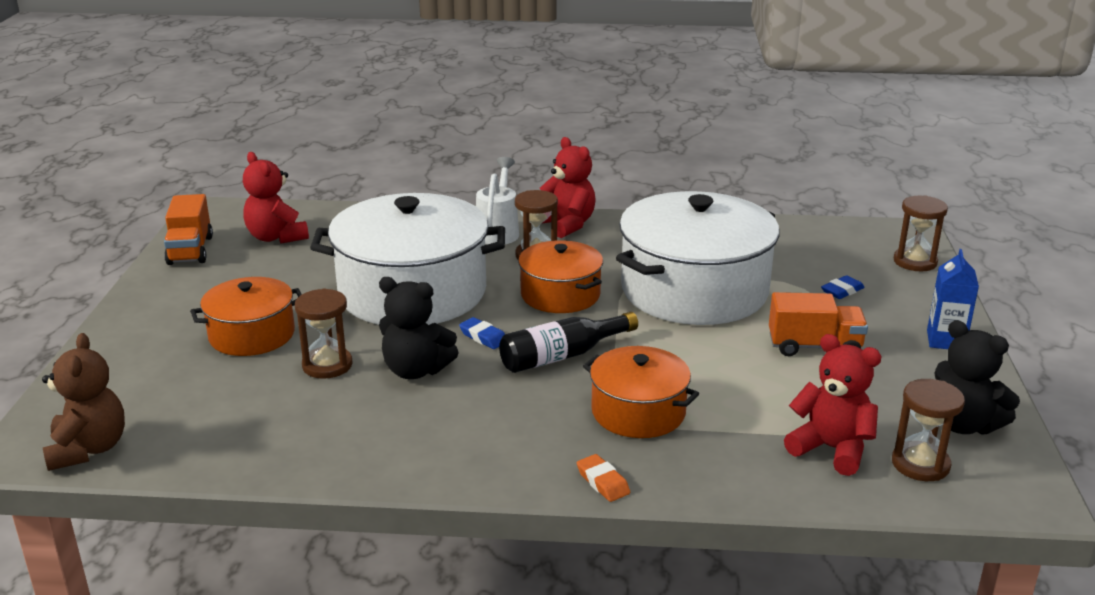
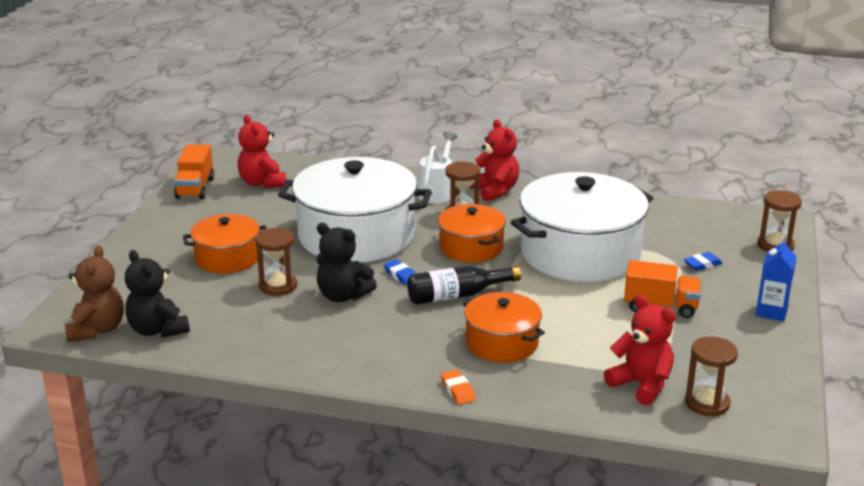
camera: 10 degrees right, 0 degrees up
black teddy bear [935,320,1020,435] -> black teddy bear moved to [125,250,190,338]

